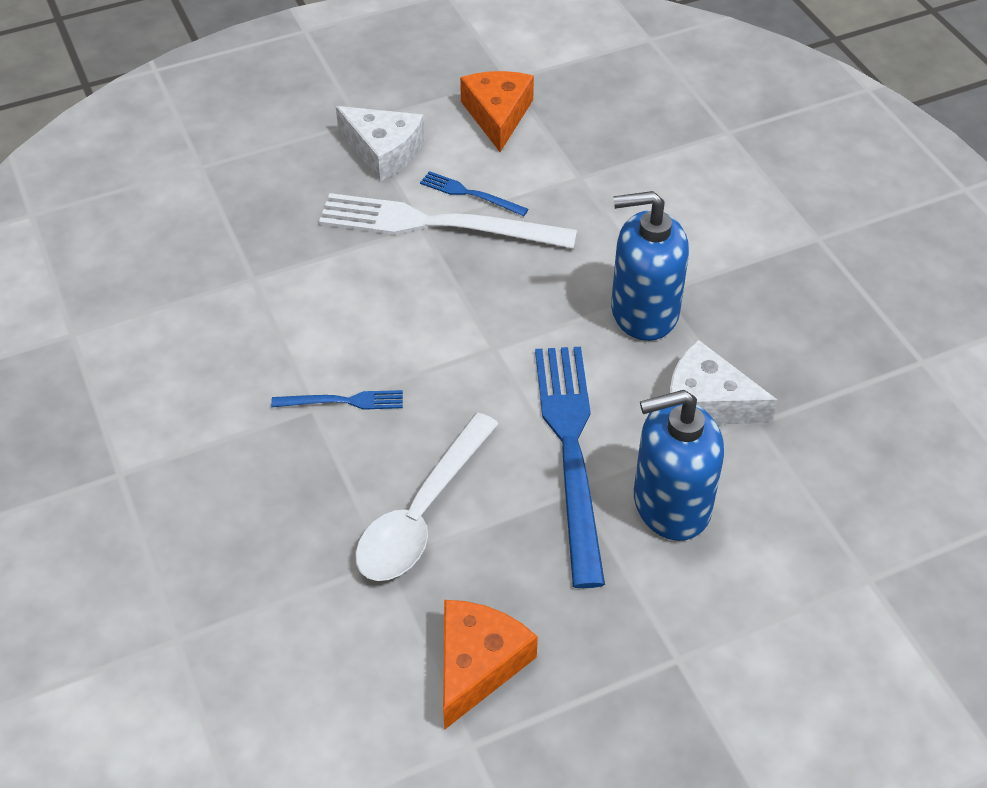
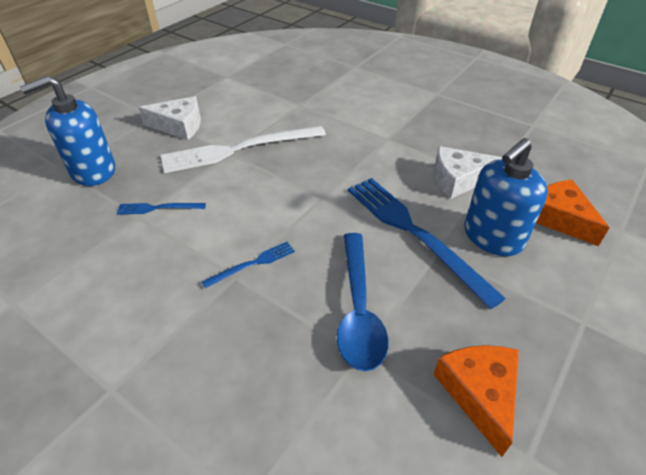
camera: 30 degrees left, 5 degrees down
white spoon [355,413,498,581] -> blue spoon [337,233,388,372]
blue fork [420,171,529,216] -> blue fork moved to [117,203,206,215]
orange cheese [460,71,534,152] -> orange cheese moved to [536,179,610,246]
blue soap dispenser [611,191,689,341] -> blue soap dispenser moved to [20,76,115,186]

